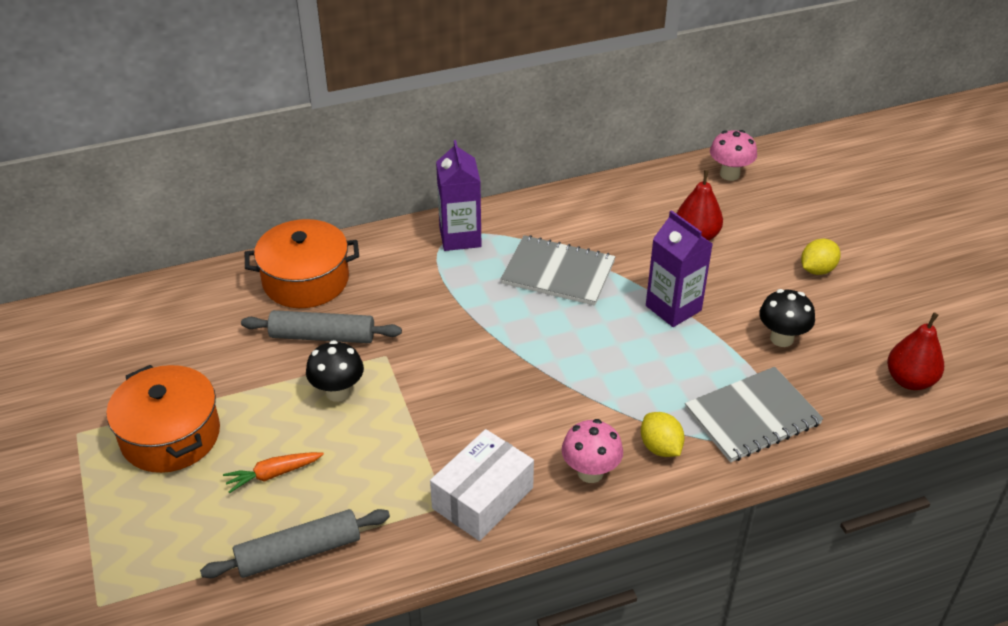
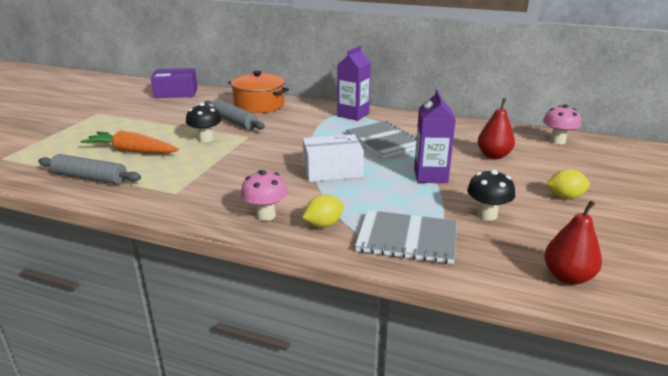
camera: 40 degrees right, 15 degrees down
orange pot [106,365,220,473] -> none
orange carrot [223,452,324,493] -> orange carrot [81,130,179,154], size x1.72
white box [430,429,534,541] -> white box moved to [303,134,364,182]
yellow lemon [641,412,685,457] -> yellow lemon turned 45 degrees clockwise [302,195,344,228]
none -> purple box [151,68,198,98]

